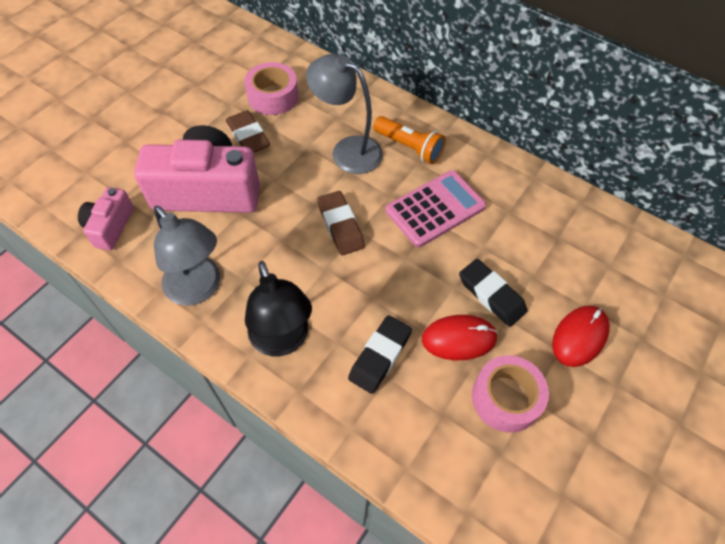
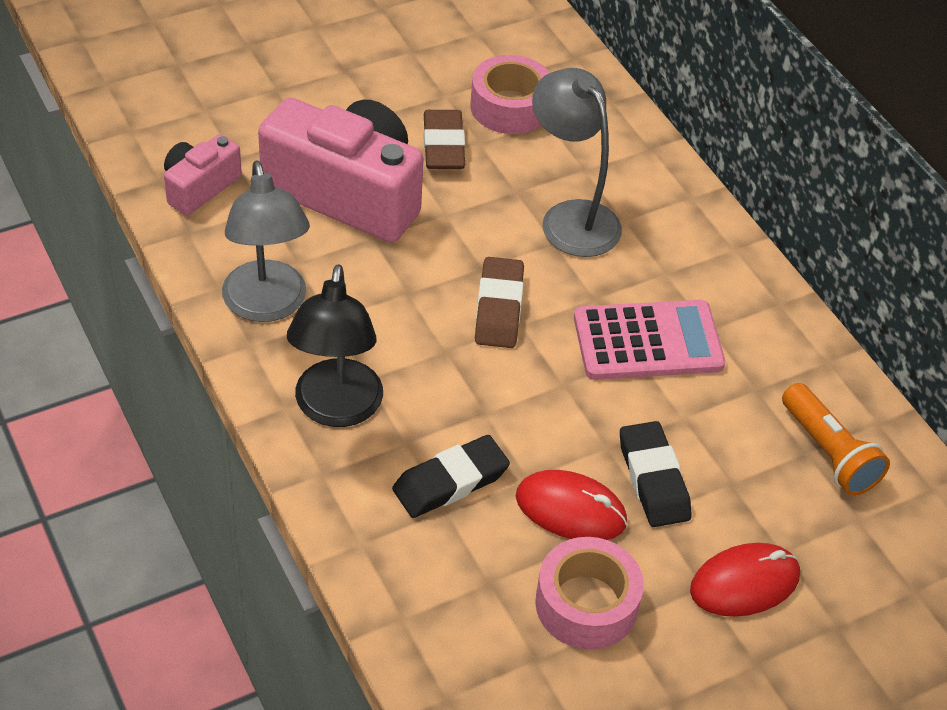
camera: 25 degrees right, 10 degrees down
orange flashlight [373,116,446,164] -> orange flashlight moved to [782,383,890,496]

